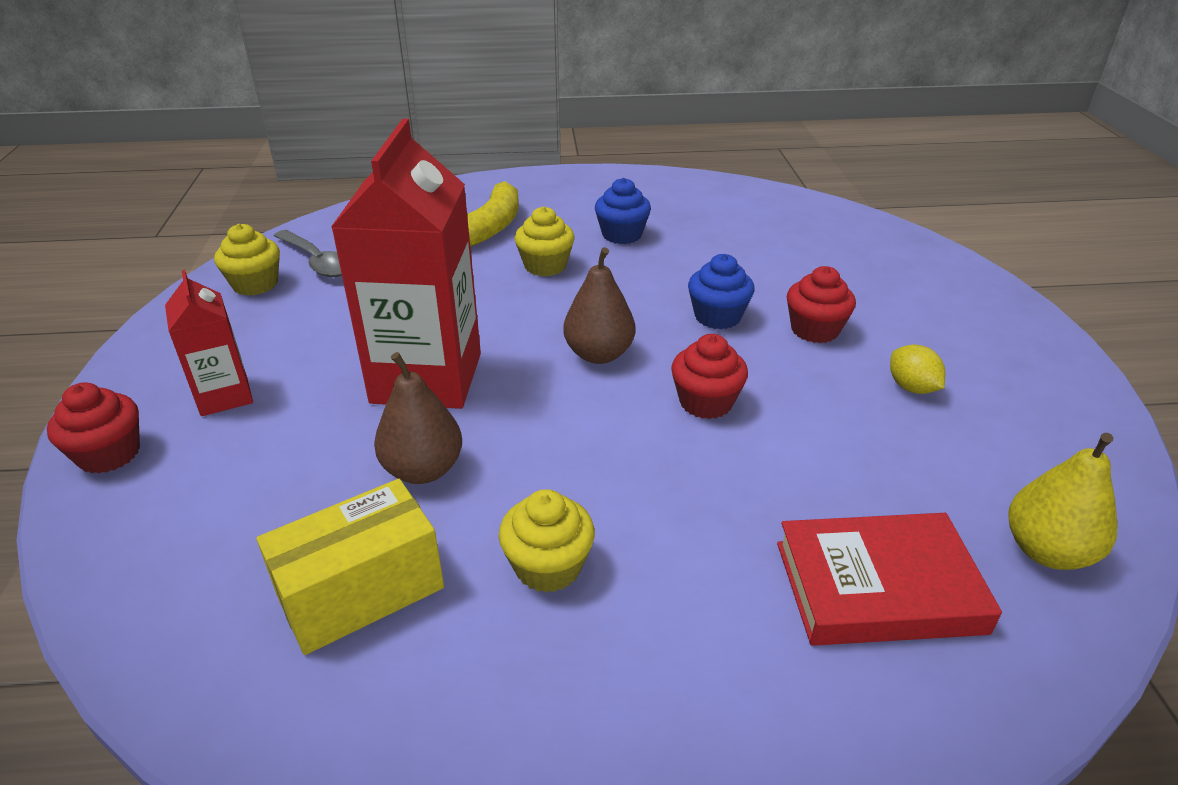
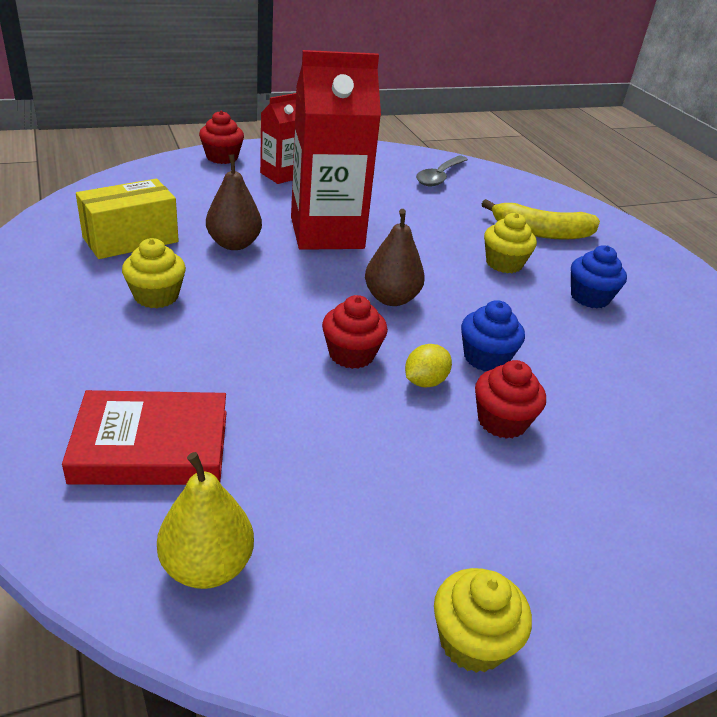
camera: 70 degrees right, 0 degrees up
yellow cupcake [214,224,280,296] -> yellow cupcake moved to [434,568,532,673]
yellow box [256,479,444,655] -> yellow box turned 75 degrees counterclockwise [76,179,179,259]
red book [777,513,1002,646] -> red book turned 75 degrees counterclockwise [62,390,227,485]
yellow lemon [890,344,945,394] -> yellow lemon moved to [405,344,452,387]

